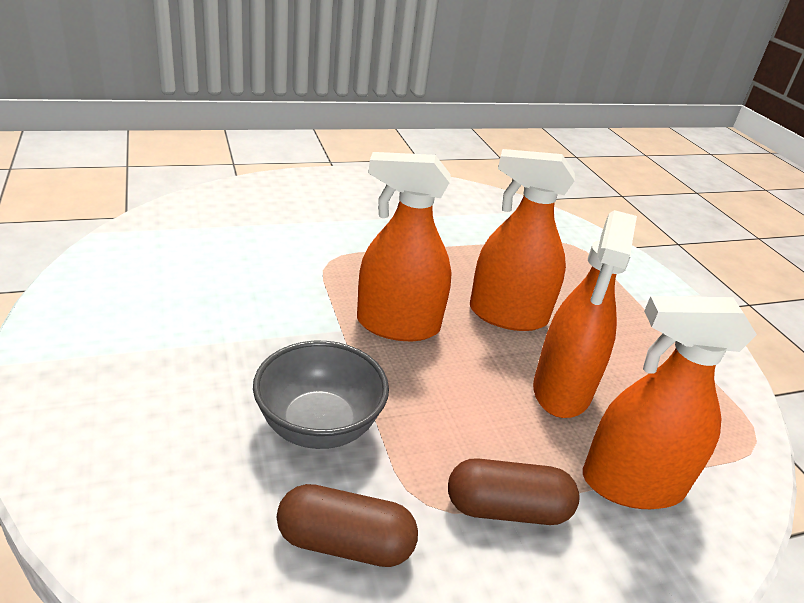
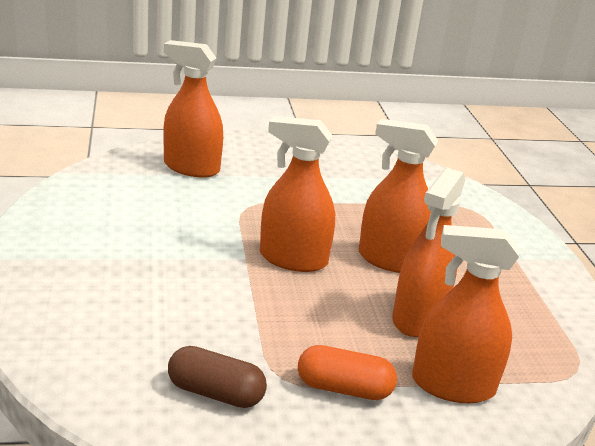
camera: 10 degrees right, 5 degrees down
grey bowl [253,341,389,449] -> none
brown capsule [448,458,579,525] -> orange capsule [298,345,397,400]
none -> orange spray bottle [163,40,223,177]

